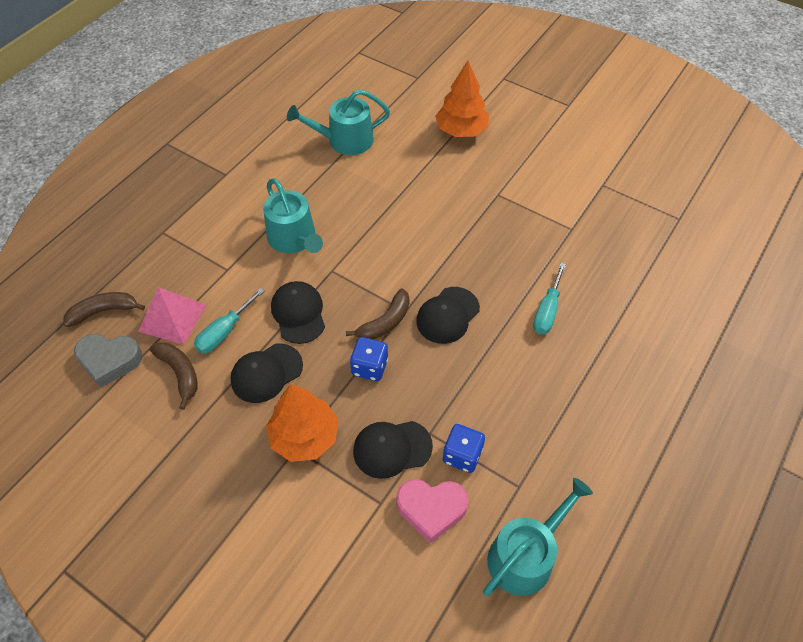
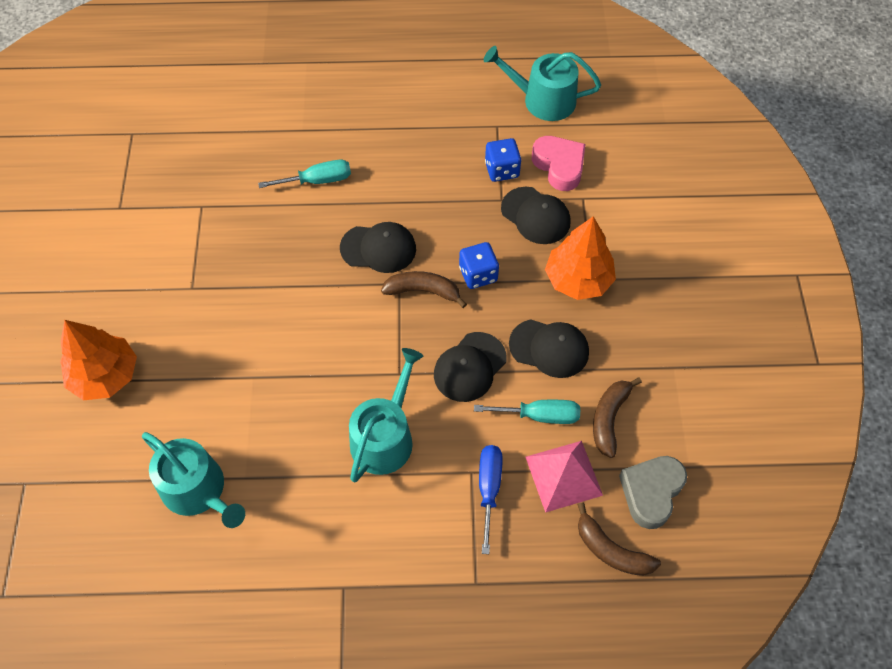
camera: 125 degrees left, 5 degrees up
grey heart [74,334,143,388] -> grey heart turned 120 degrees counterclockwise [619,456,687,529]
none -> blue screwdriver [479,445,502,554]

